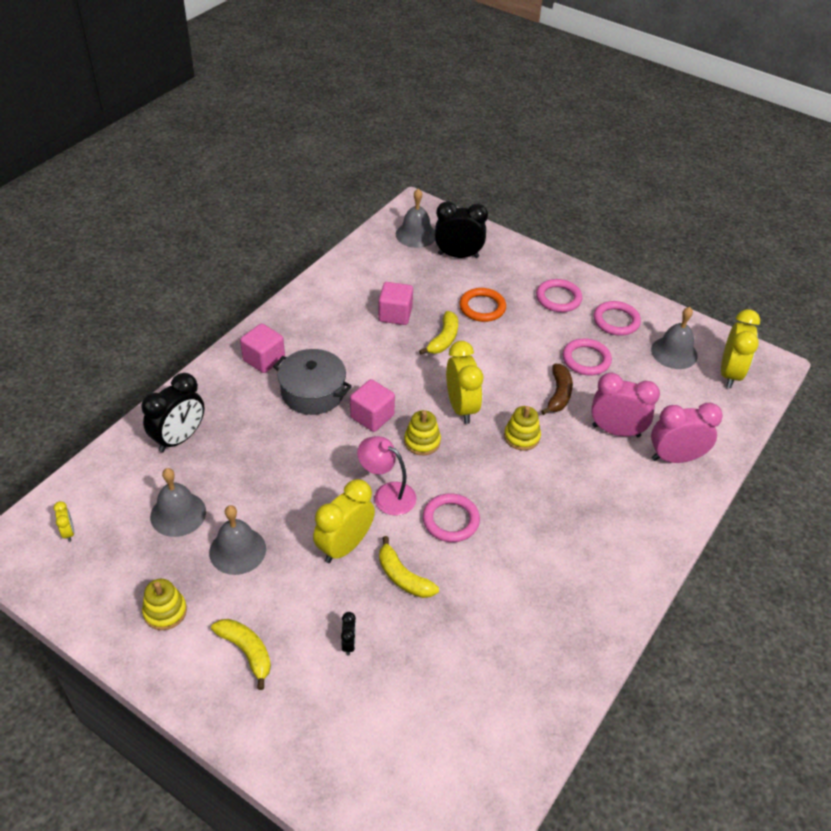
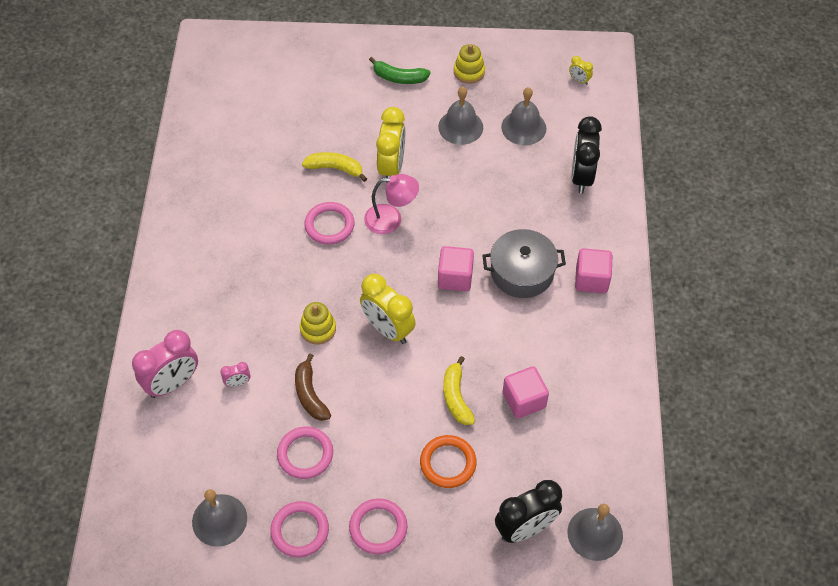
camera: 150 degrees right, 10 degrees up
yellow banana [211,619,271,690] -> green banana [369,57,431,84]
black clock [341,612,356,656] -> none
yellow stacking toy [404,410,441,455] -> none
pink clock [591,373,660,437] -> pink clock [220,362,251,387], size x0.45
yellow clock [721,309,760,388] -> none

